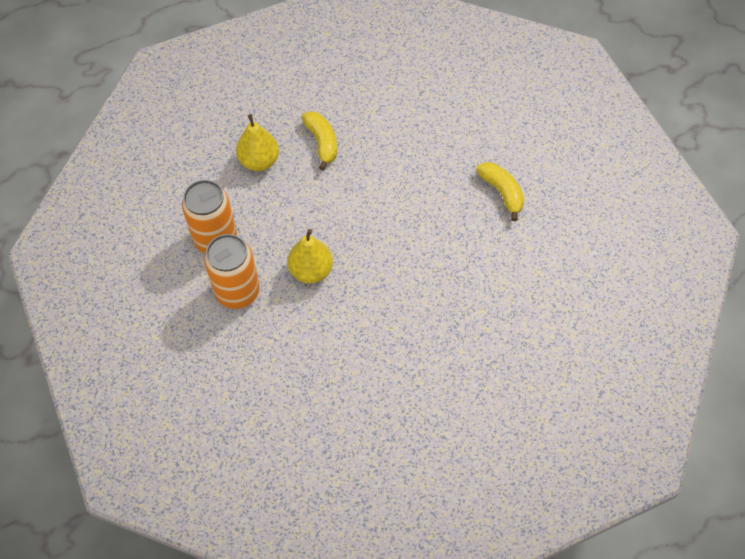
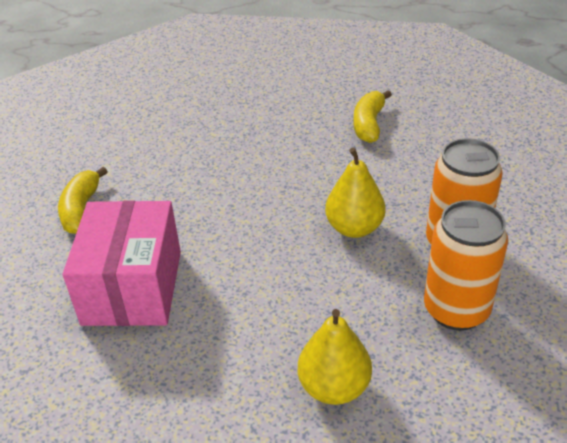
camera: 145 degrees left, 20 degrees down
yellow banana [301,111,337,170] -> yellow banana moved to [353,90,392,143]
none -> pink box [63,200,181,326]

